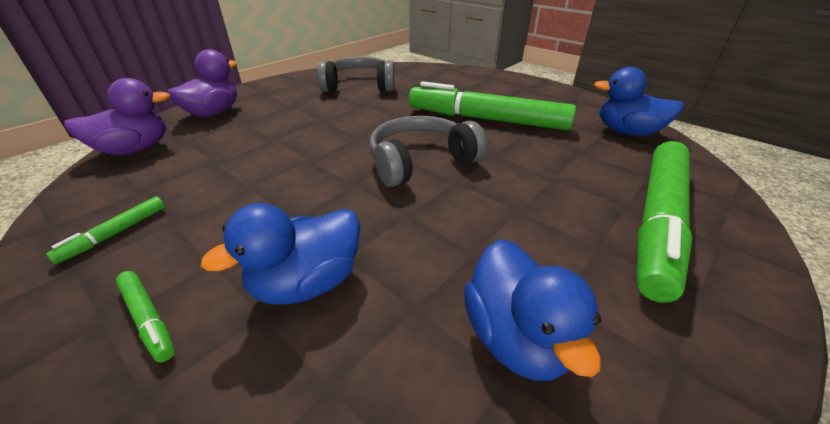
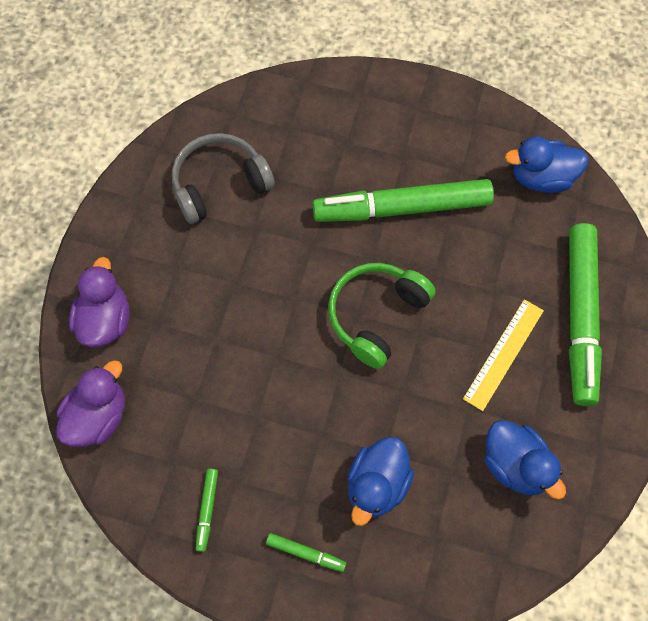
camera: 25 degrees left, 30 degrees up
grey headphones [370,116,487,187] -> green headphones [328,263,436,369]
none -> yellow ruler [463,299,544,411]

